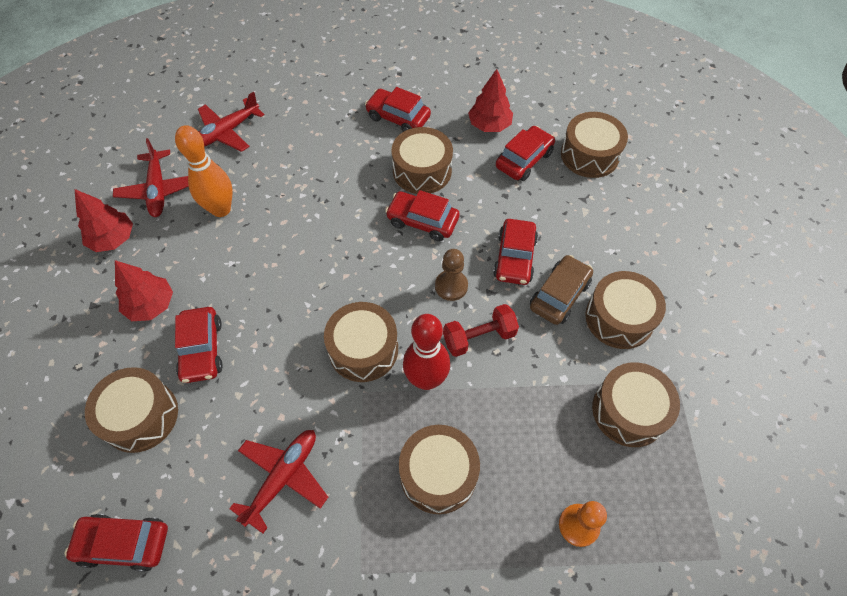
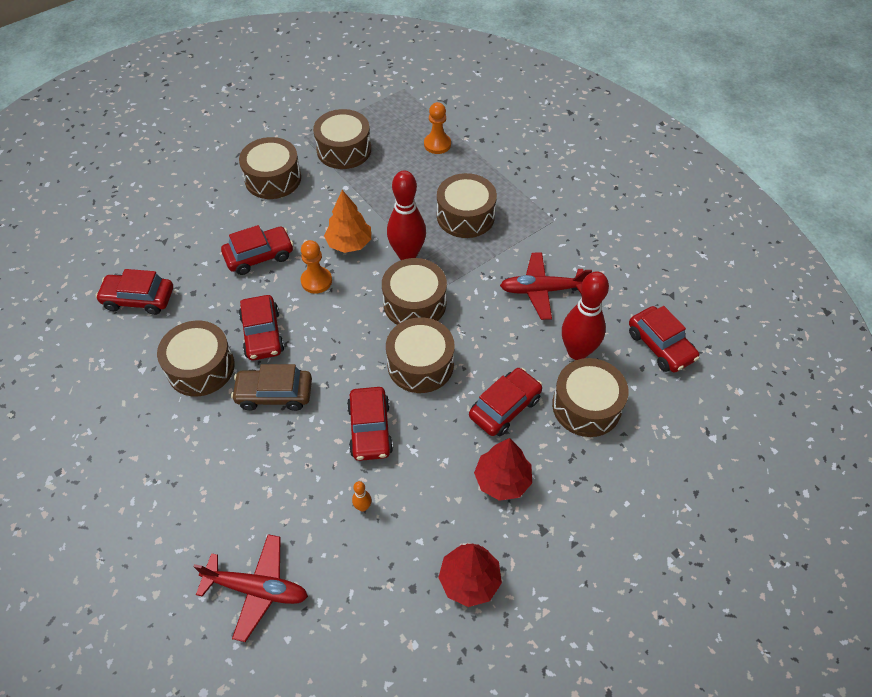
camera: 125 degrees left, 5 degrees down
red plane [113,138,189,217] -> none
orange bowling pin [175,125,233,217] -> orange bowling pin [352,481,372,511], size x0.41
red car [365,87,431,132] -> red car moved to [347,387,393,461]
brown pawn [435,249,468,301] -> orange pawn [301,240,332,294]
red dumbbell [443,304,519,357] -> orange tree [324,190,371,253]
red tree [468,69,513,132] -> none
brown car [530,255,593,325] -> brown car moved to [231,364,312,411]
brown drum [561,112,628,178] -> brown drum moved to [386,317,455,393]
none -> red bowling pin [562,271,609,360]

